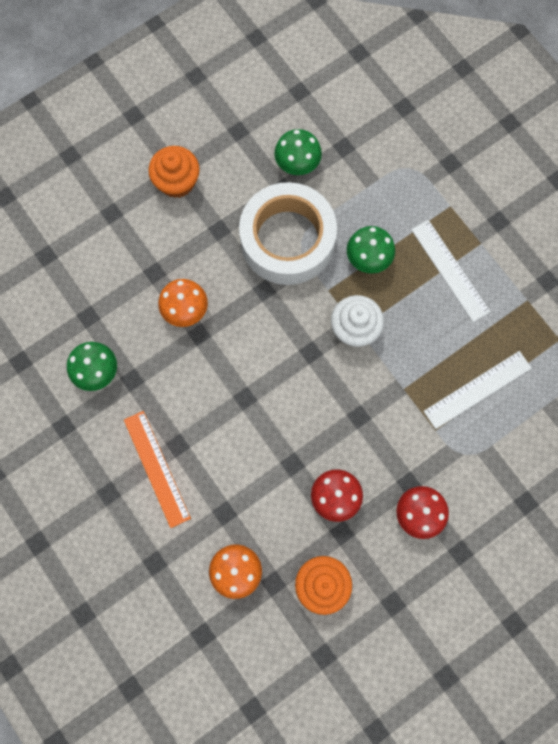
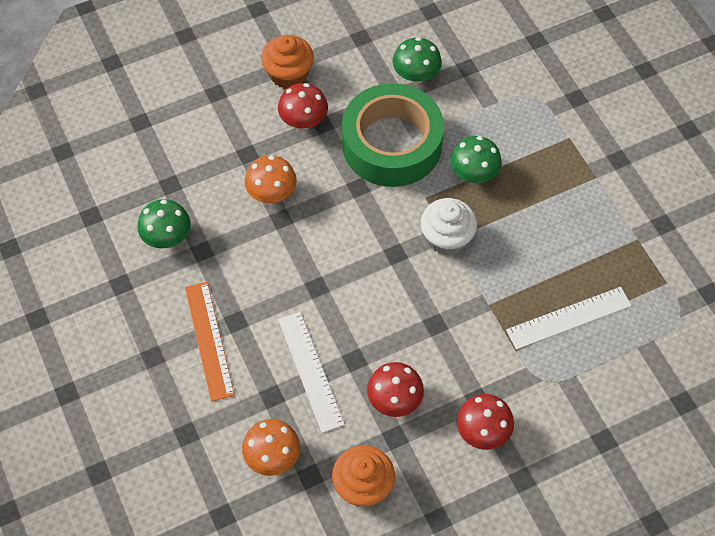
camera: 10 degrees right, 15 degrees down
white tape [239,182,337,285] -> green tape [342,83,444,187]
white ruler [411,220,490,322] -> white ruler moved to [278,312,345,433]
none -> red mushroom [278,83,328,129]

